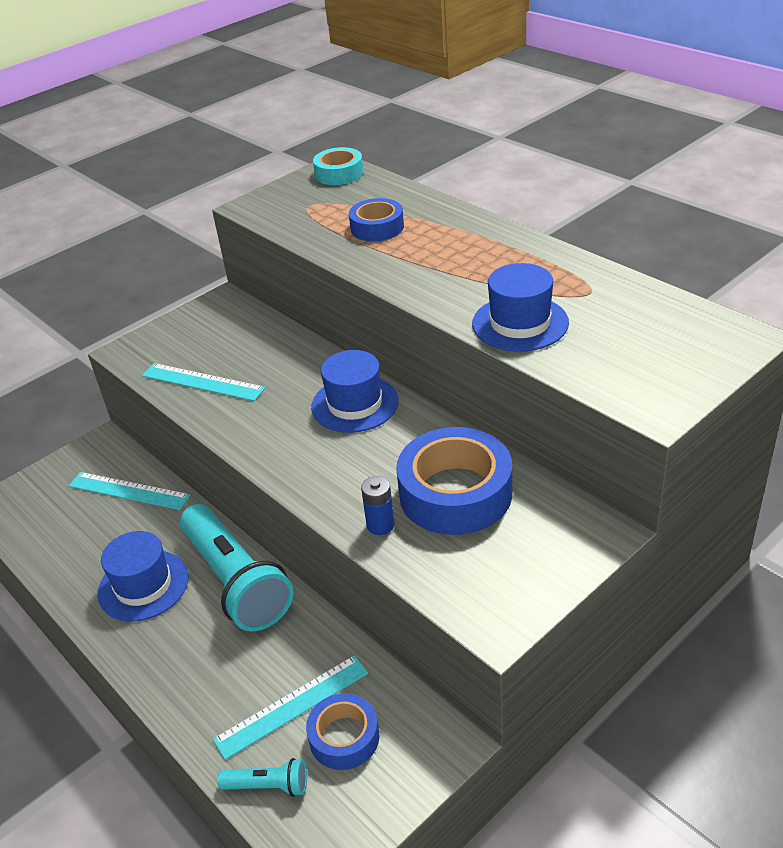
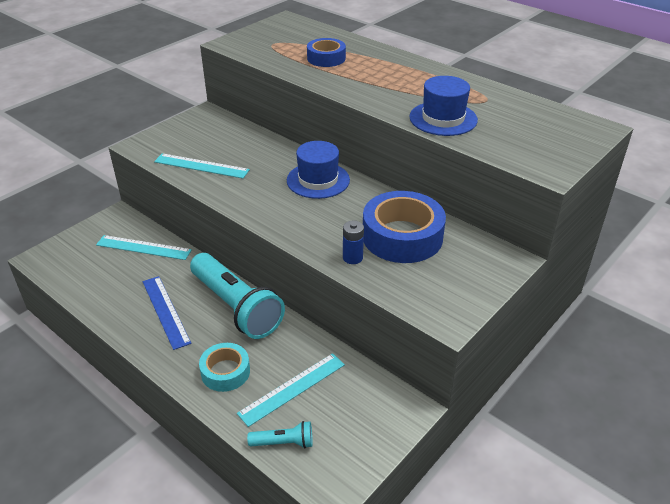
camera: 10 degrees left, 0 degrees up
blue hat [97,531,188,622] -> blue ruler [143,276,191,350]
blue tape [306,693,379,770] -> none
turquoise tape [313,147,364,185] -> turquoise tape moved to [199,343,250,392]

